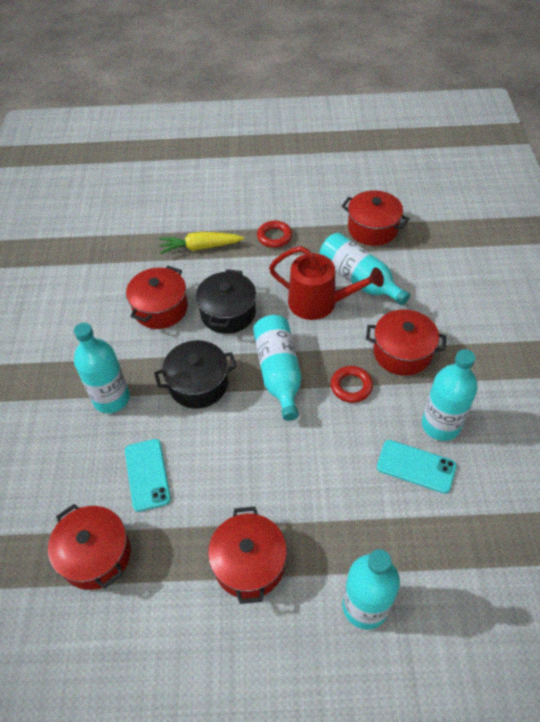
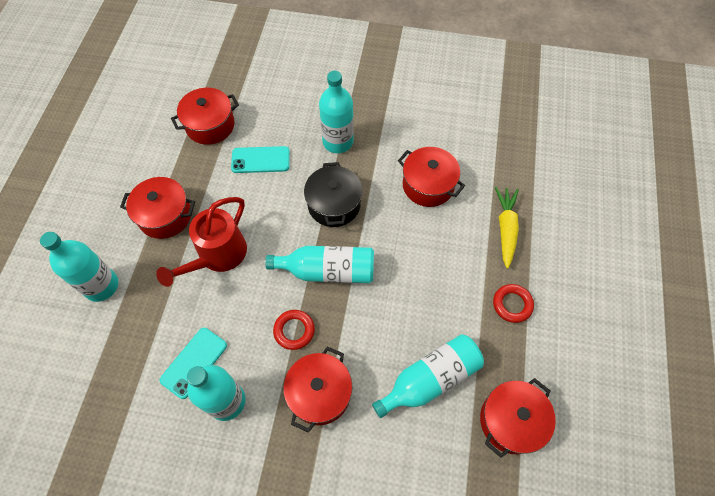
camera: 100 degrees right, 10 degrees up
black pot [196,269,256,334] -> none
red watering can [269,246,384,320] -> red watering can moved to [156,197,247,287]

